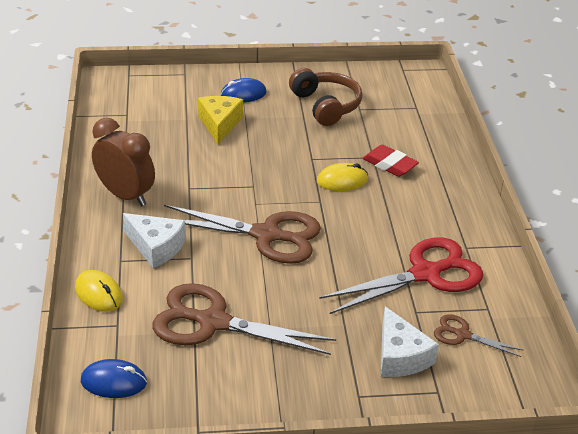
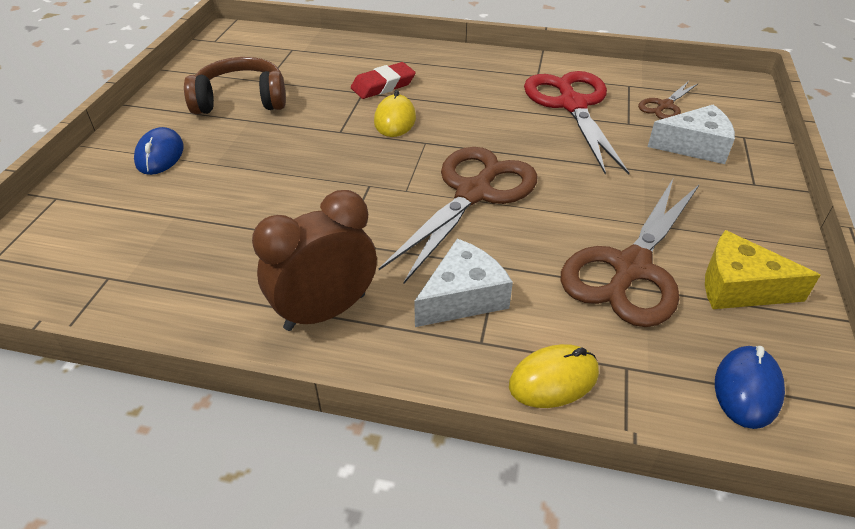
camera: 70 degrees left, 5 degrees up
yellow cheese [198,96,243,144] -> yellow cheese moved to [705,230,821,309]

